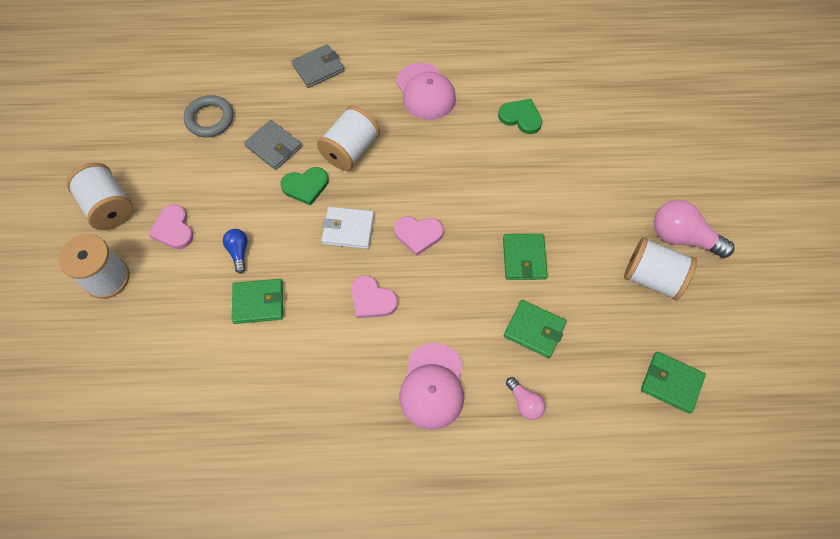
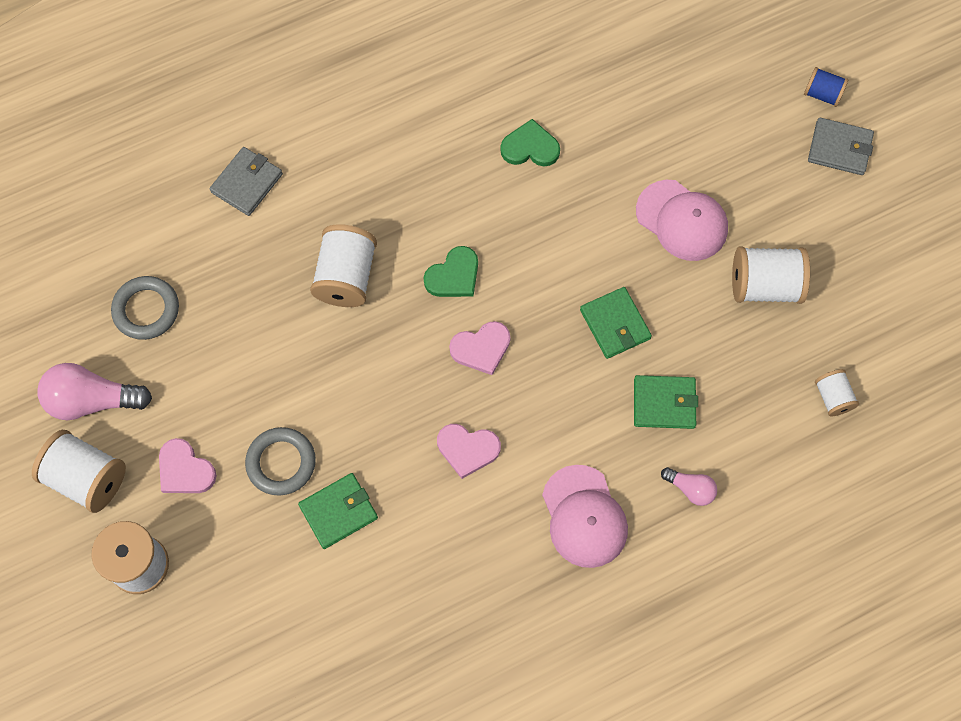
camera: 25 degrees left, 5 degrees up
blue light bulb [223,229,248,274] -> grey ring [245,427,316,496]
grey wallet [244,120,302,170] -> grey wallet moved to [808,118,874,175]
green heart [281,167,328,205] -> green heart moved to [424,246,478,297]
white wallet [321,207,374,249] -> none
pink cap [396,63,456,120] -> pink cap moved to [636,180,728,261]
green wallet [641,352,706,414] -> white spool [815,369,859,416]
pink light bulb [654,200,734,258] -> pink light bulb moved to [38,363,152,420]
none -> blue spool [804,67,848,107]

